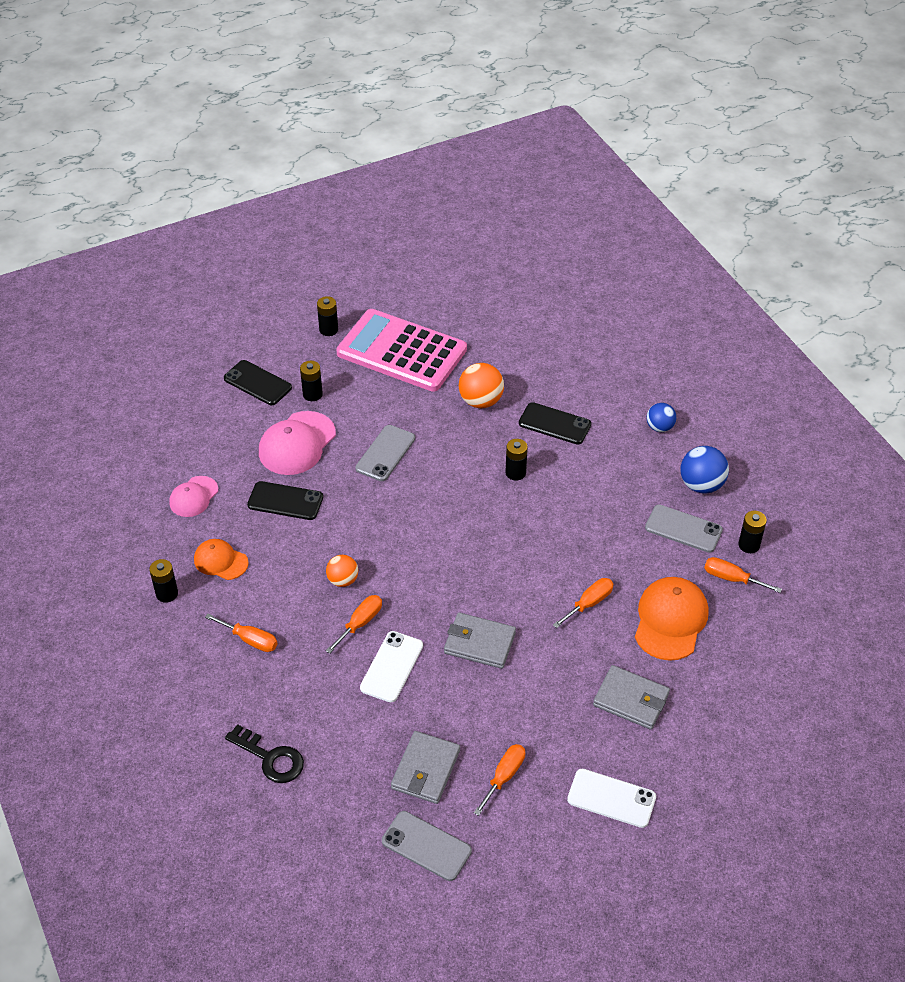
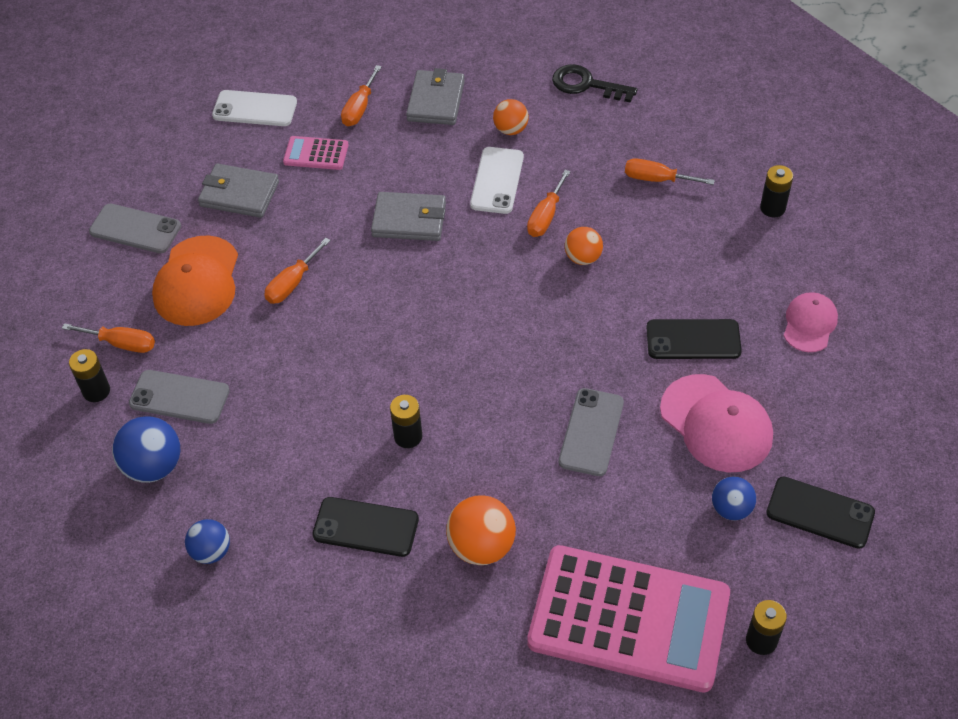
camera: 170 degrees right, 5 degrees up
orange cap [194,539,249,580] -> none
pink cap [259,411,336,475] -> pink cap turned 120 degrees clockwise [660,374,773,472]
black battery [300,361,323,401] -> blue ball [712,476,756,520]
grey phone [382,811,472,881] -> grey phone moved to [89,204,181,253]
none -> pink calculator [283,136,349,170]
none -> orange ball [493,99,529,135]

